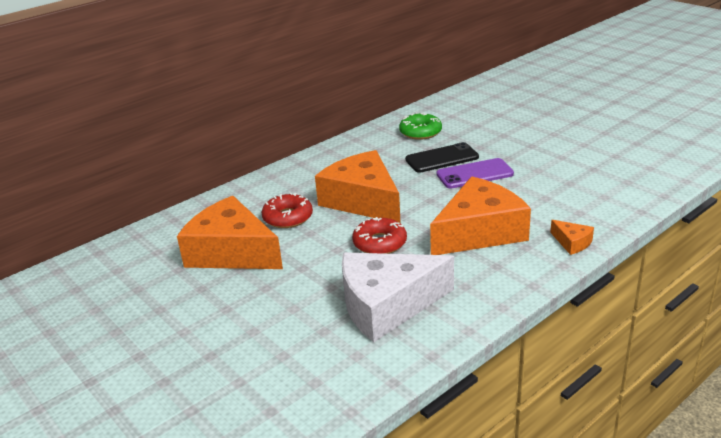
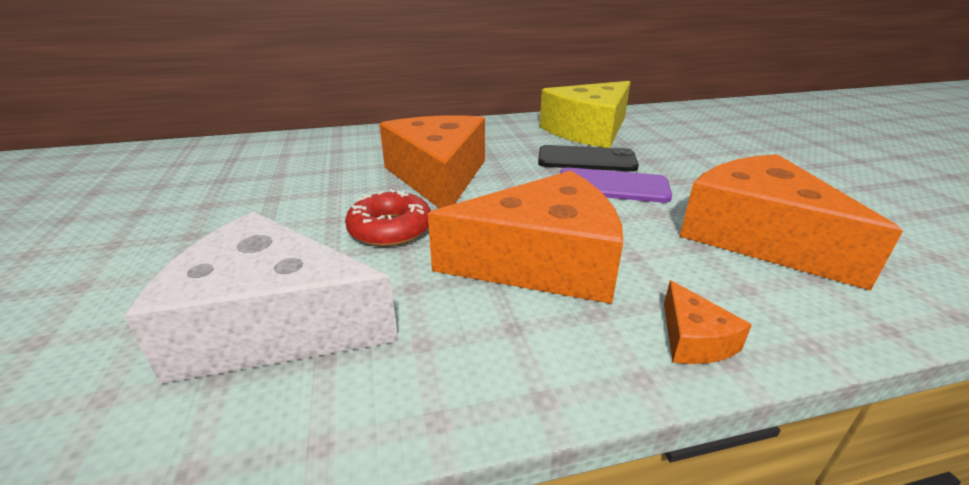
camera: 25 degrees right, 0 degrees up
orange cheese [177,196,283,269] -> orange cheese moved to [679,154,903,291]
red donut [261,193,313,228] -> none
green donut [399,112,442,140] -> yellow cheese [540,81,631,148]

